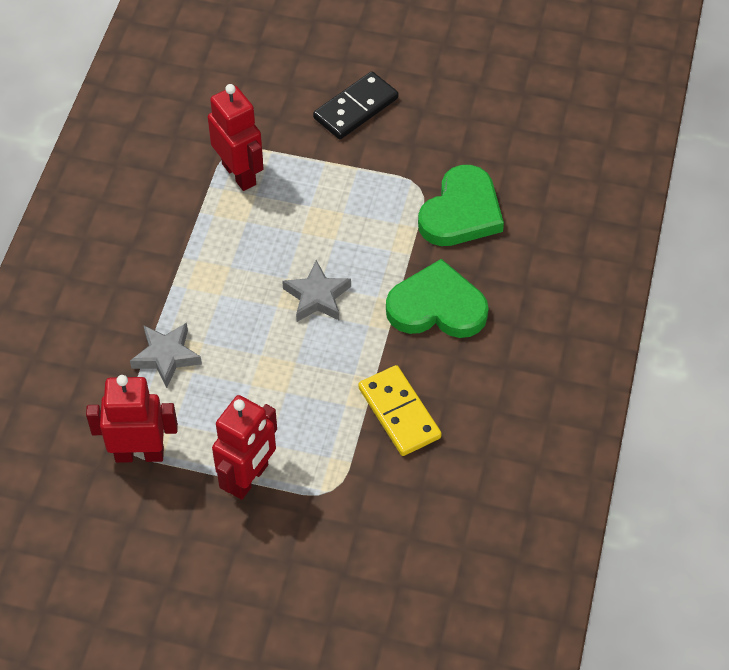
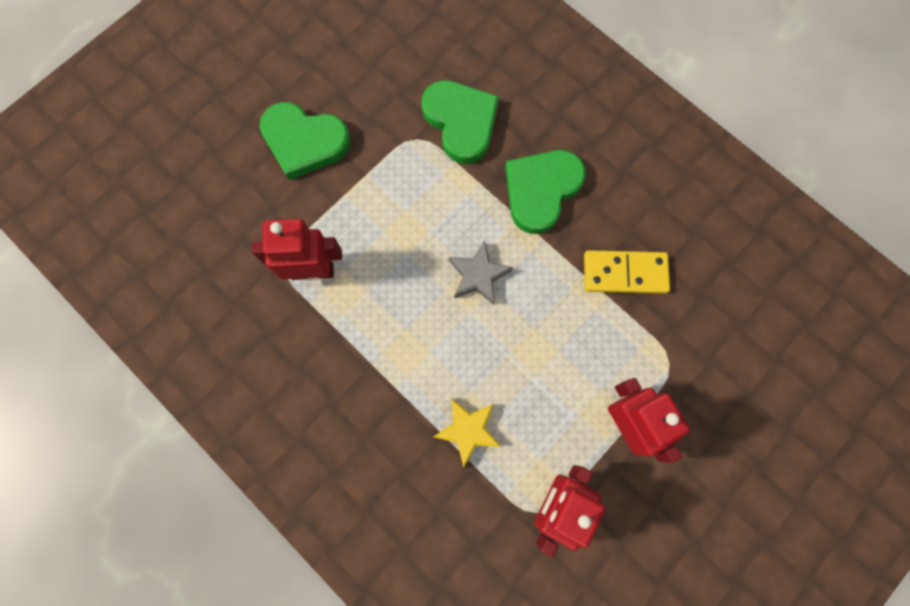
camera: 60 degrees left, 20 degrees up
grey star [130,323,202,388] -> yellow star [433,399,501,467]
black domino [313,71,398,139] -> green heart [260,102,351,180]

